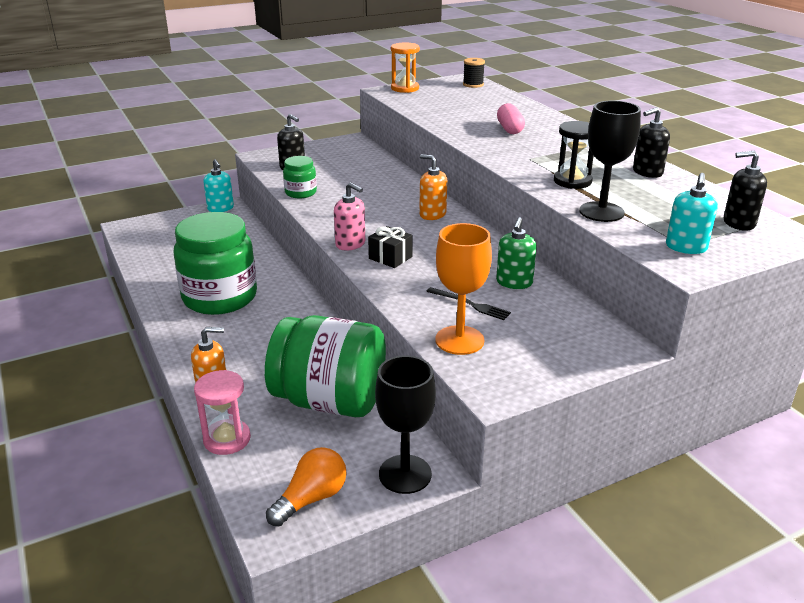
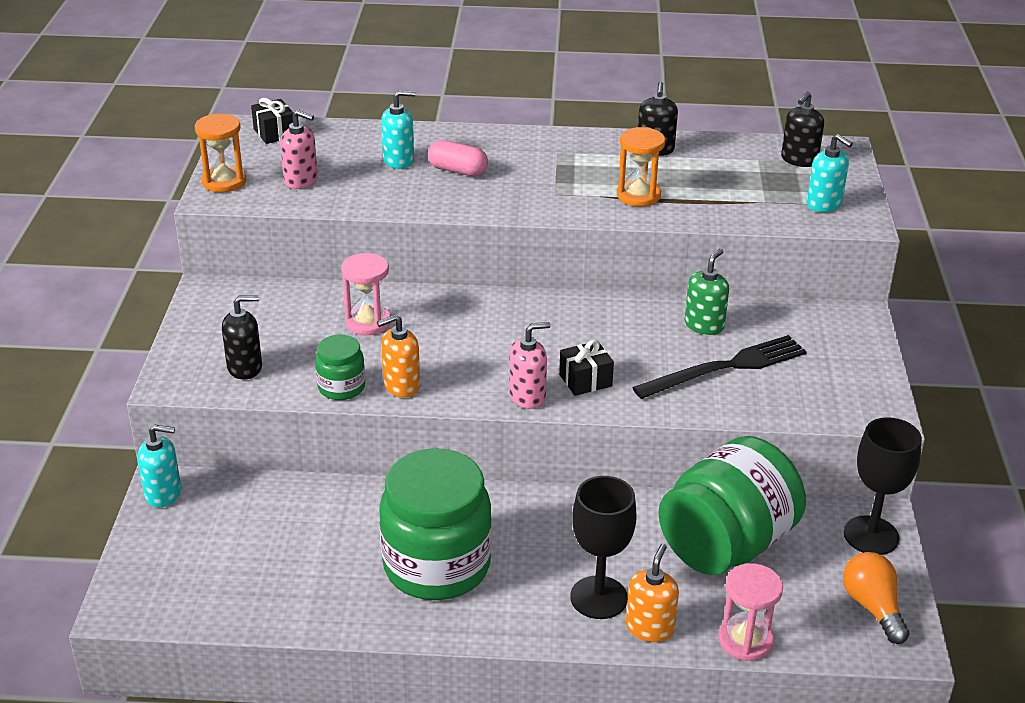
camera: 60 degrees left, 5 degrees up
orange soap dispenser [419,155,447,220] -> orange soap dispenser moved to [377,314,420,398]
black fork [426,287,511,320] -> black fork [632,335,807,399], size x1.87
orange goblet [435,223,492,355] -> none
black spool [463,58,485,88] -> black gift [251,98,294,144]
green soap dispenser [496,217,537,289] -> green soap dispenser turned 105 degrees counterclockwise [685,249,729,335]
black hourglass [554,121,594,189] -> orange hourglass [617,127,665,207]
black goblet [579,101,641,222] -> black goblet moved to [571,476,637,619]
none -> pink soap dispenser [280,110,318,189]
none -> pink hourglass [341,253,391,335]
none -> turquoise soap dispenser [381,90,416,169]

